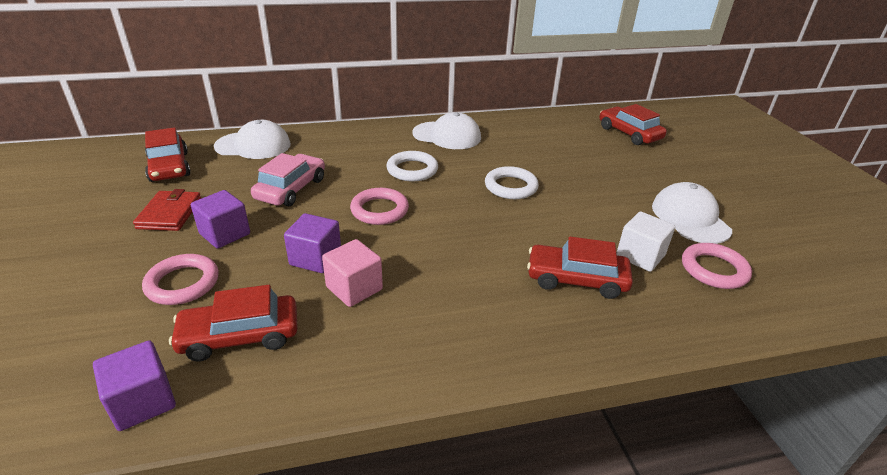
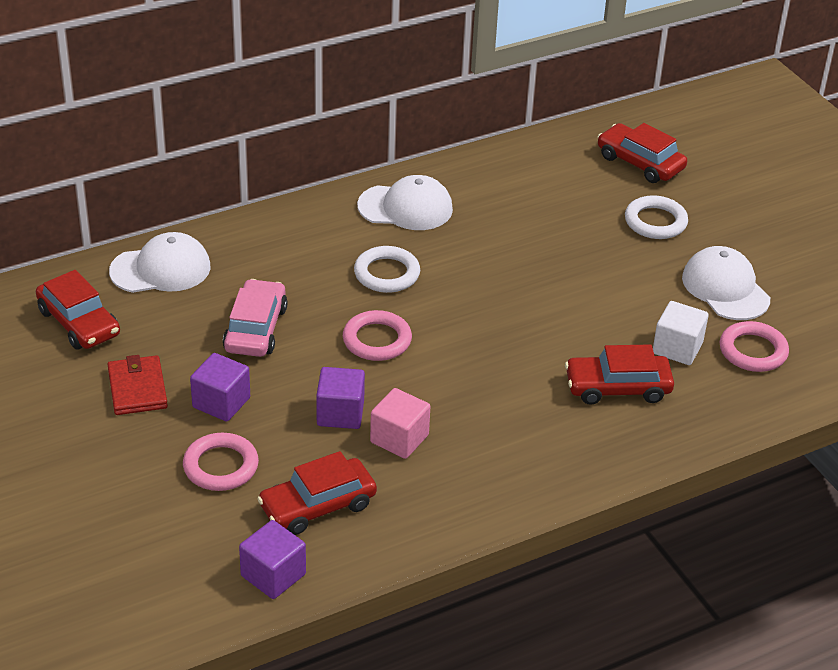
camera: 15 degrees left, 5 degrees up
white ring [485,166,539,199] -> white ring moved to [625,195,688,239]

